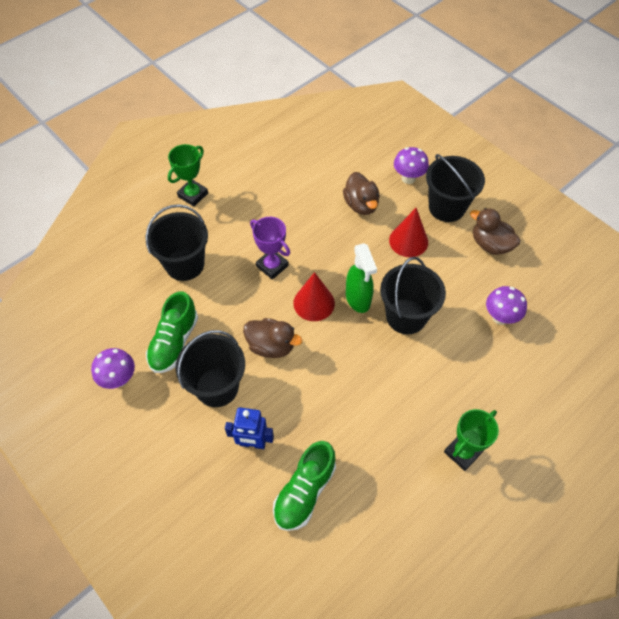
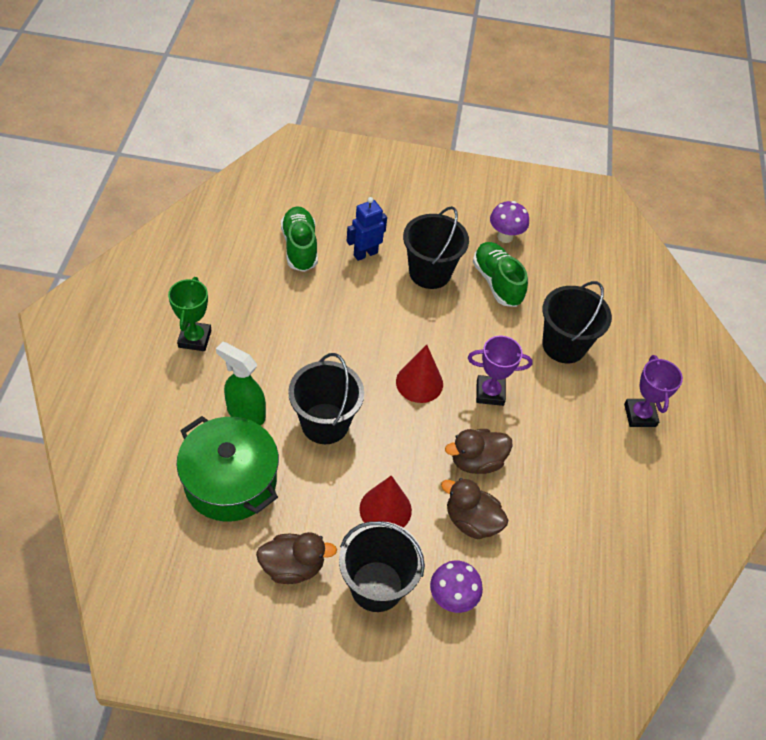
camera: 135 degrees right, 5 degrees down
green trophy [168,144,208,207] -> purple trophy [624,355,683,427]
brown duck [243,318,302,358] -> brown duck moved to [445,429,512,474]
green spray bottle [346,243,377,313] -> green spray bottle moved to [216,342,266,425]
purple mushroom [486,286,527,325] -> green pot [177,416,279,522]

